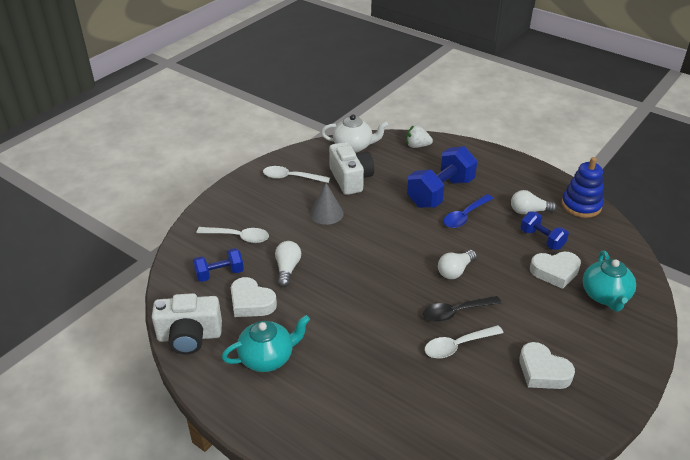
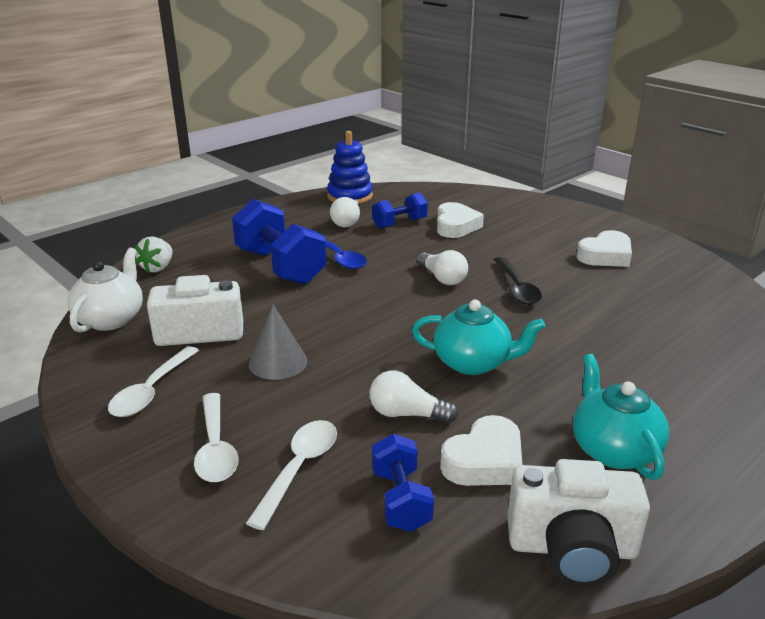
camera: 80 degrees left, 10 degrees down
white camera [152,293,222,354] -> white camera turned 90 degrees clockwise [508,459,650,587]
white spoon [425,325,504,358] -> white spoon moved to [194,393,239,482]
turquoise teapot [583,251,636,311] -> turquoise teapot moved to [412,300,545,375]

